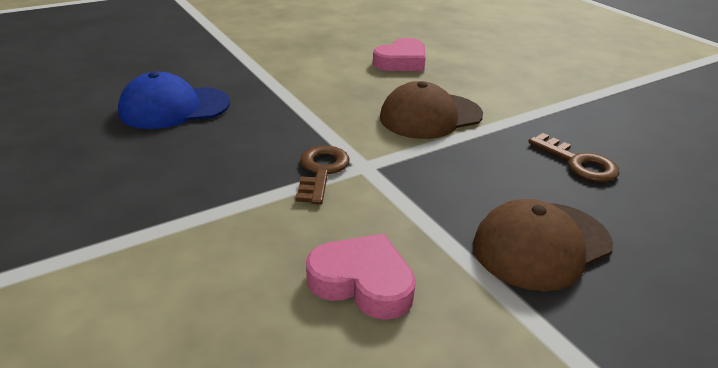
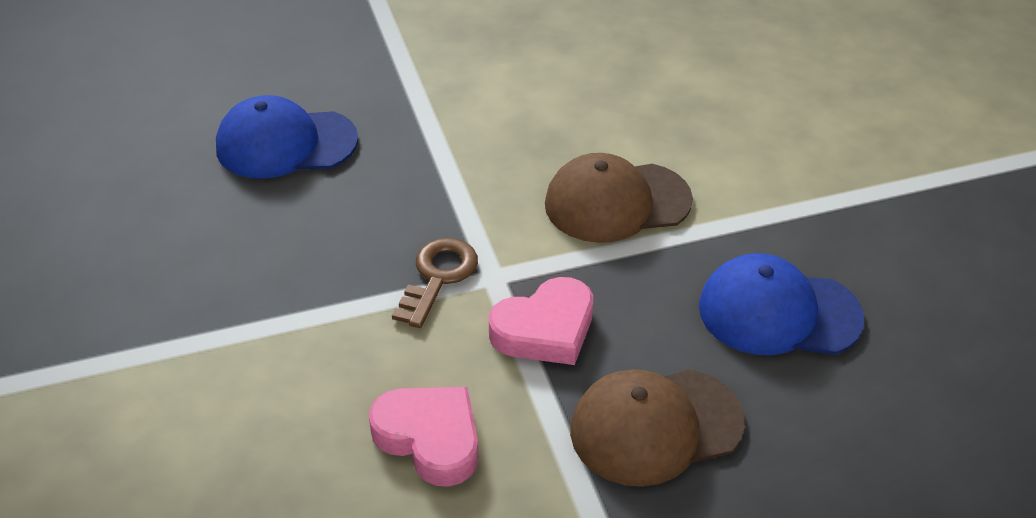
camera: 15 degrees right, 10 degrees up
pink heart [373,38,426,71] -> pink heart moved to [489,277,593,365]
brown key [528,133,620,182] -> blue cap [699,253,865,355]

